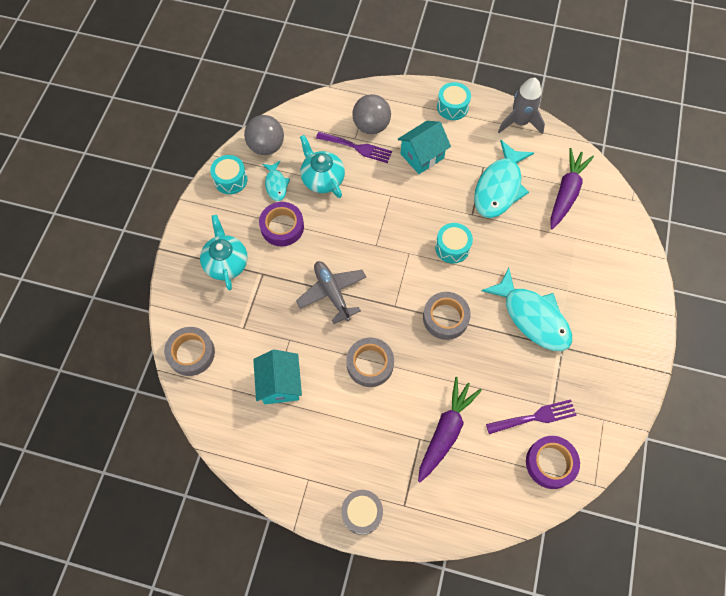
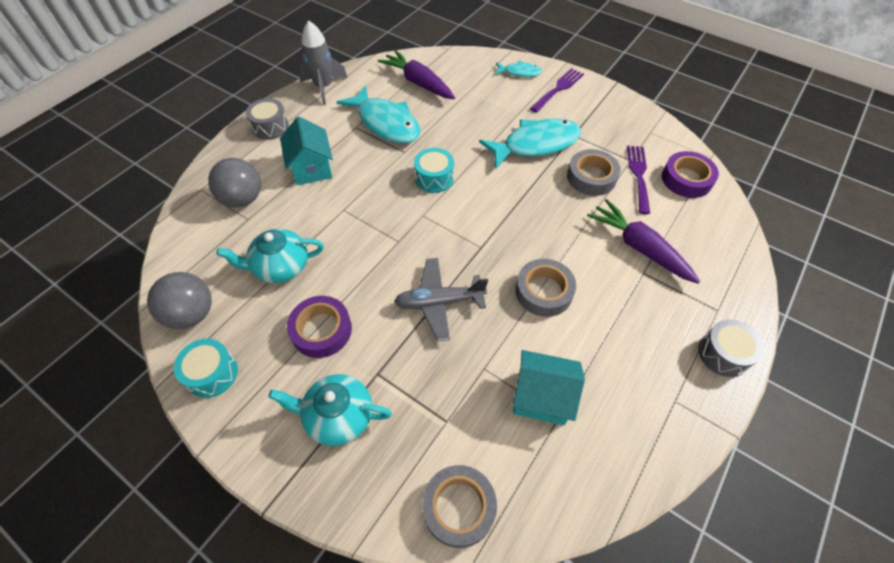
camera: 70 degrees left, 10 degrees down
turquoise fish [262,161,290,201] -> turquoise fish moved to [495,61,542,77]
purple fork [316,132,392,163] -> purple fork moved to [530,68,584,113]
grey tape [423,292,471,340] -> grey tape moved to [567,149,621,196]
turquoise drum [437,82,471,120] -> grey drum [246,98,289,140]

